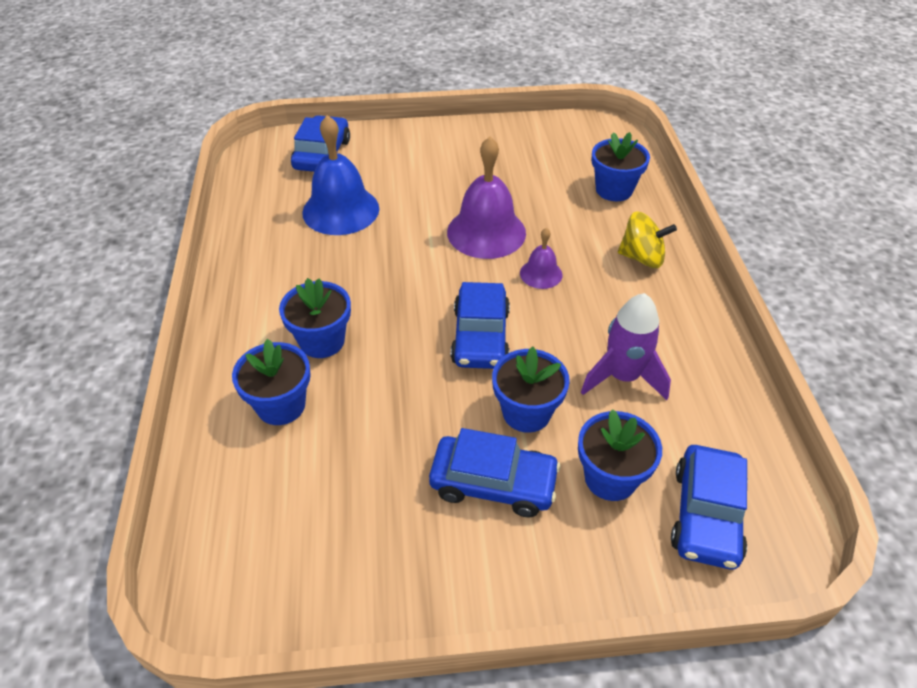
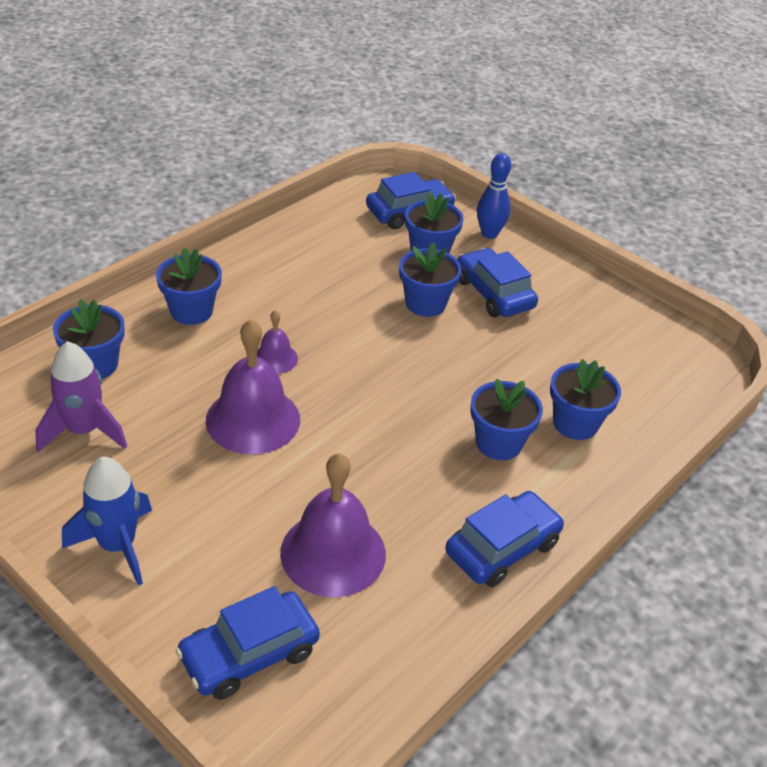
camera: 135 degrees left, 5 degrees down
blue bell [302,115,379,235] -> purple bell [280,453,386,597]
blue car [451,282,510,369] -> blue car moved to [445,491,564,587]
purple rocket [581,293,671,400] -> purple rocket moved to [35,341,127,452]
yellow spinning top [618,211,677,268] -> blue flower pot [156,247,222,325]
none -> blue rocket [62,457,152,586]
none -> blue bowling pin [477,153,511,239]

